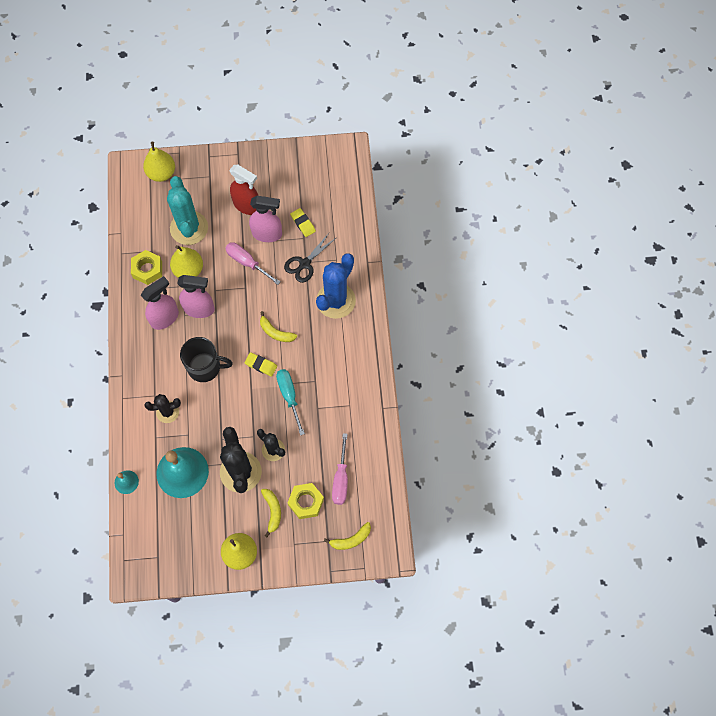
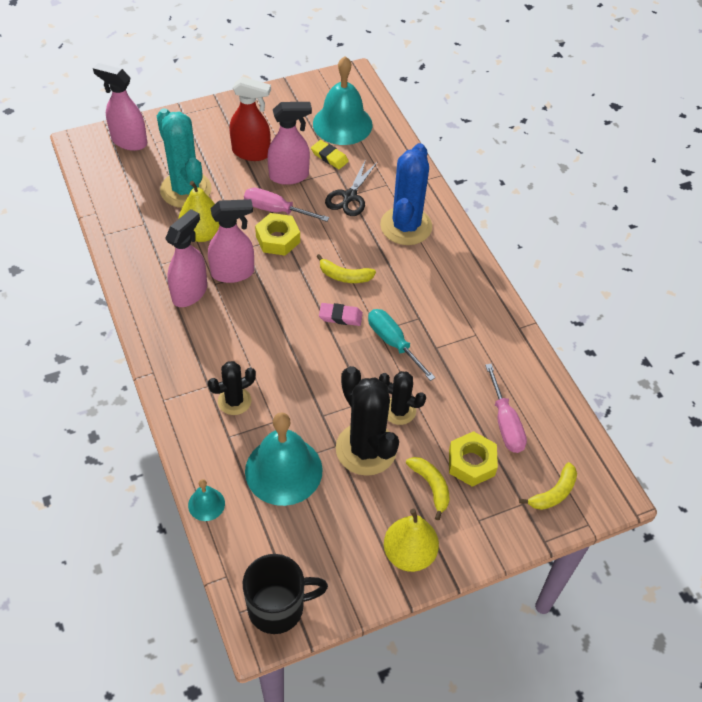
camera: 20 degrees left, 15 degrees down
yellow nut [131,250,162,285] -> yellow nut moved to [255,213,300,256]
yellow pear [143,142,175,182] -> pink spray bottle [93,63,147,151]
black mug [180,337,233,382] -> black mug moved to [243,554,328,634]
yellow eraser [244,352,277,377] -> pink eraser [319,303,363,326]
none -> turquoise bell [313,56,372,145]

